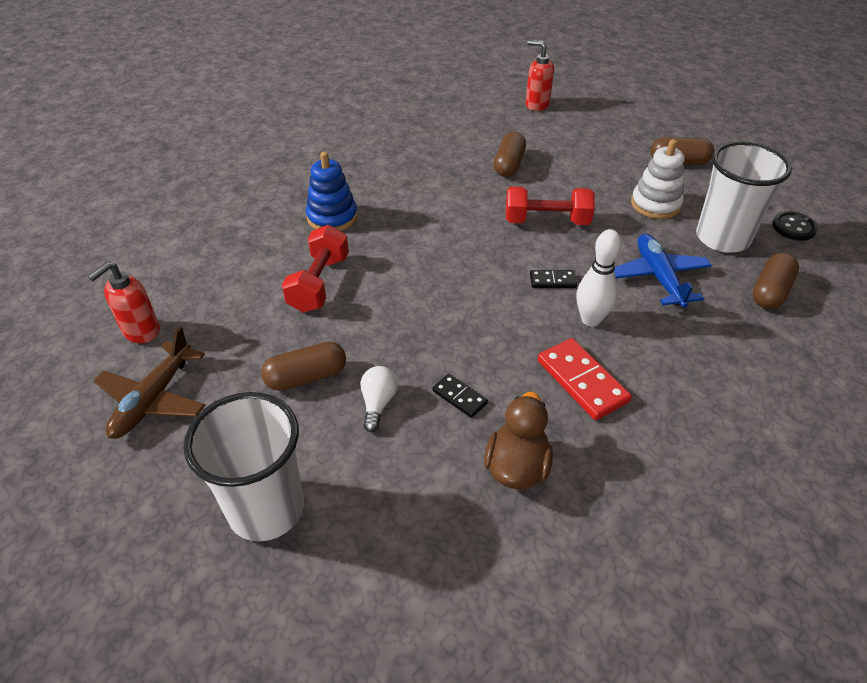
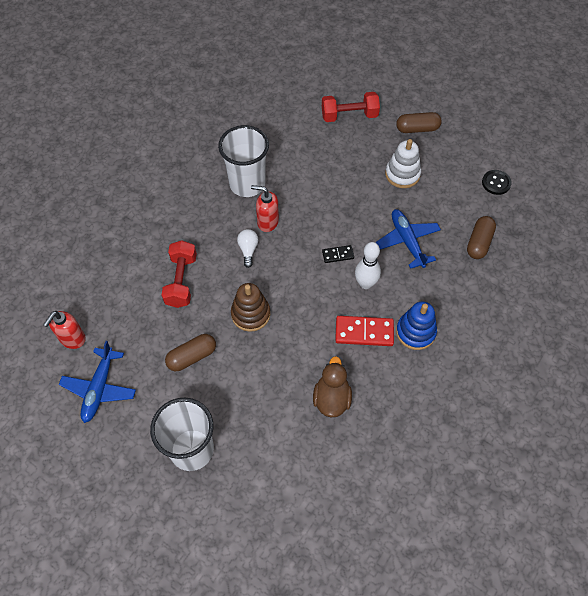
camera: 10 degrees left, 15 degrees up
brown plane [94,327,205,439] -> blue plane [59,341,136,423]
blue stacking toy [306,152,357,231] -> blue stacking toy moved to [396,302,437,350]
white light bulb [360,366,398,432] -> white light bulb moved to [237,229,258,268]
black domino [432,374,488,418] -> none
brown capsule [494,132,526,177] -> none
red dumbbell [506,186,595,225] -> red dumbbell moved to [322,92,380,122]
red soap dispenser [526,40,554,111] -> red soap dispenser moved to [251,185,279,232]
red domino [538,338,632,420] -> red domino turned 45 degrees counterclockwise [335,316,394,346]
white cup [696,141,792,253] -> white cup moved to [218,125,269,197]
none -> brown stacking toy [231,283,270,332]

